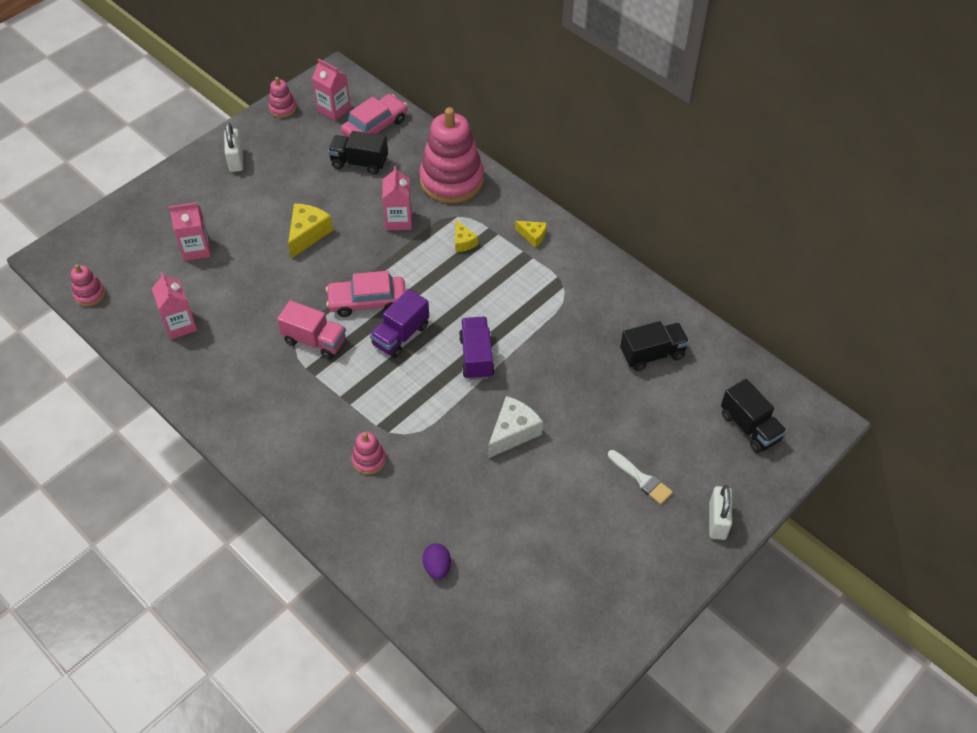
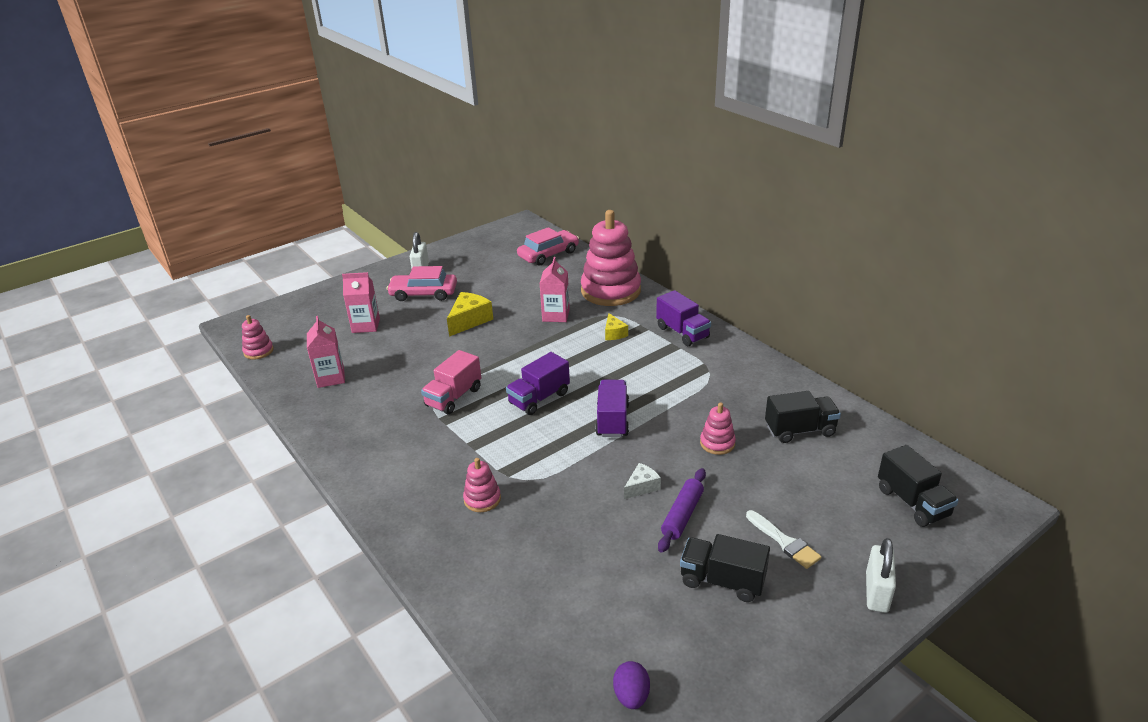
camera: 10 degrees right, 20 degrees down
pink stacking toy [269,77,297,118] -> pink stacking toy moved to [700,403,736,455]
pink truck [277,300,346,359] -> pink truck turned 90 degrees clockwise [421,350,481,414]
pink carton [312,59,351,121] -> none
pink car [326,271,406,317] -> pink car moved to [387,266,457,301]
black truck [328,131,388,175] -> black truck moved to [680,534,770,602]
purple egg [422,543,451,579] -> purple egg moved to [613,661,650,709]
white cheese [488,396,543,458] -> white cheese [624,463,661,499], size x0.59
yellow cheese [515,221,547,248] -> purple truck [656,290,711,346]
none -> purple rolling pin [658,468,706,553]

